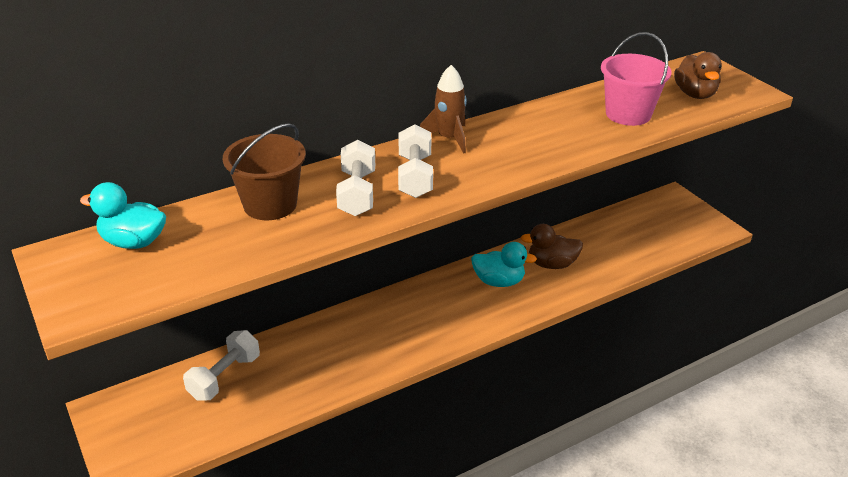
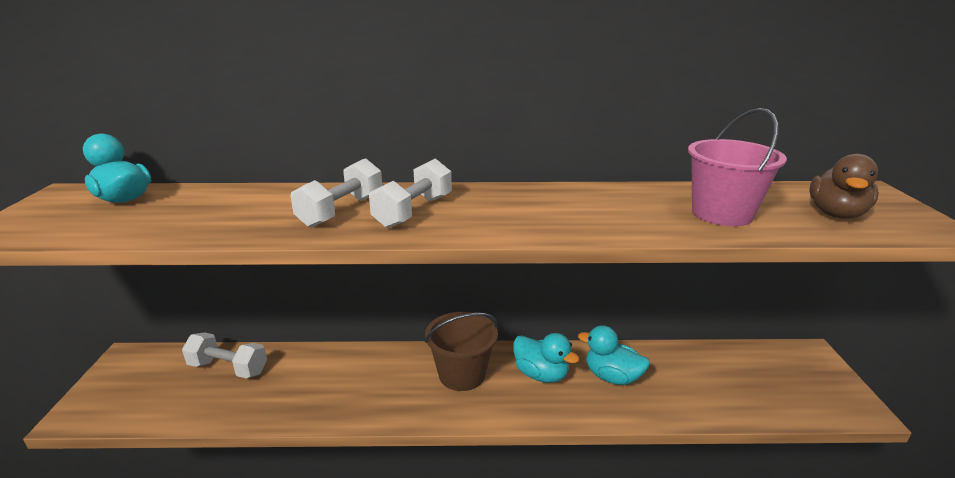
camera: 30 degrees right, 10 degrees down
white dumbbell [183,330,260,400] -> white dumbbell turned 45 degrees clockwise [182,332,267,378]
brown bucket [223,123,306,220] -> brown bucket moved to [425,312,498,391]
brown rocket [420,65,467,154] -> none
brown duck [521,224,583,269] -> turquoise duck [578,325,650,385]

